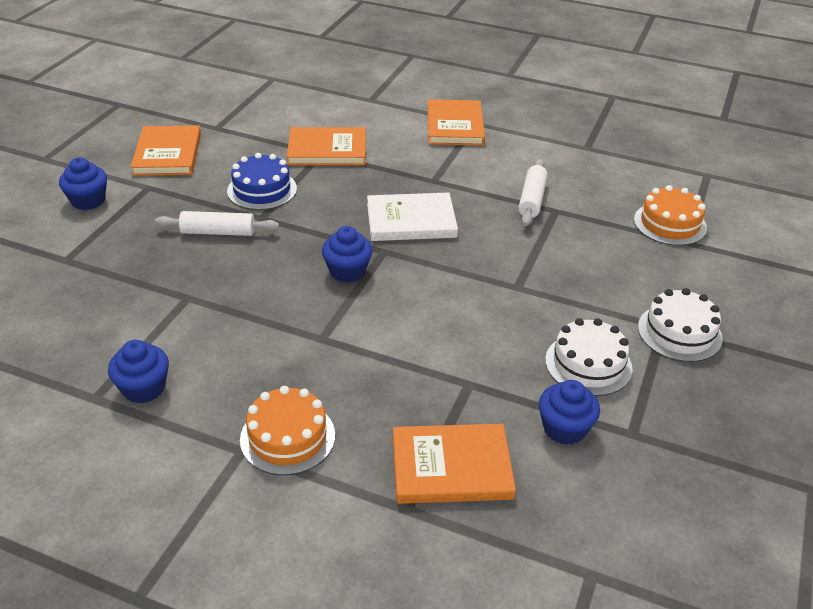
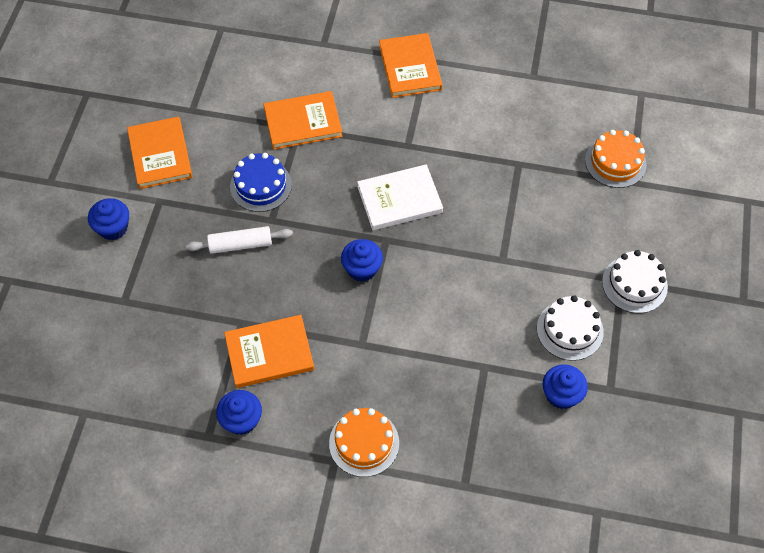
camera: 10 degrees left, 20 degrees up
orange book [393,424,516,504] -> orange book moved to [224,315,314,388]
white rolling pin [518,159,548,226] -> none

